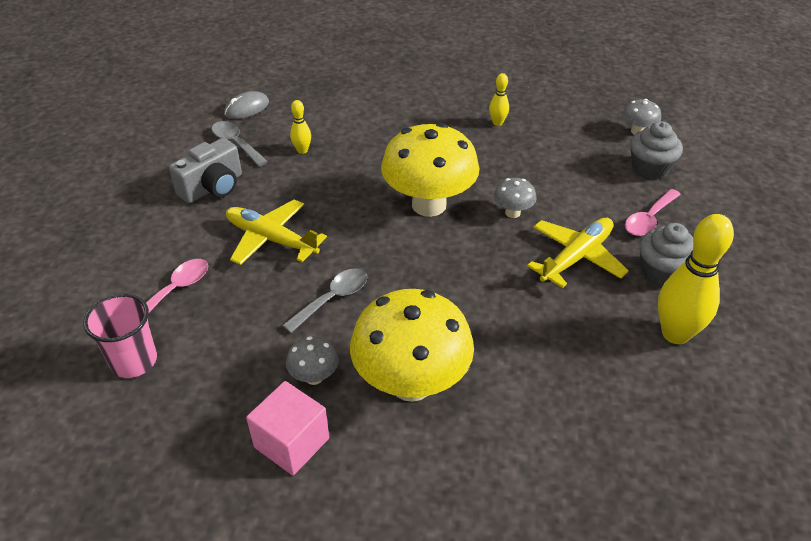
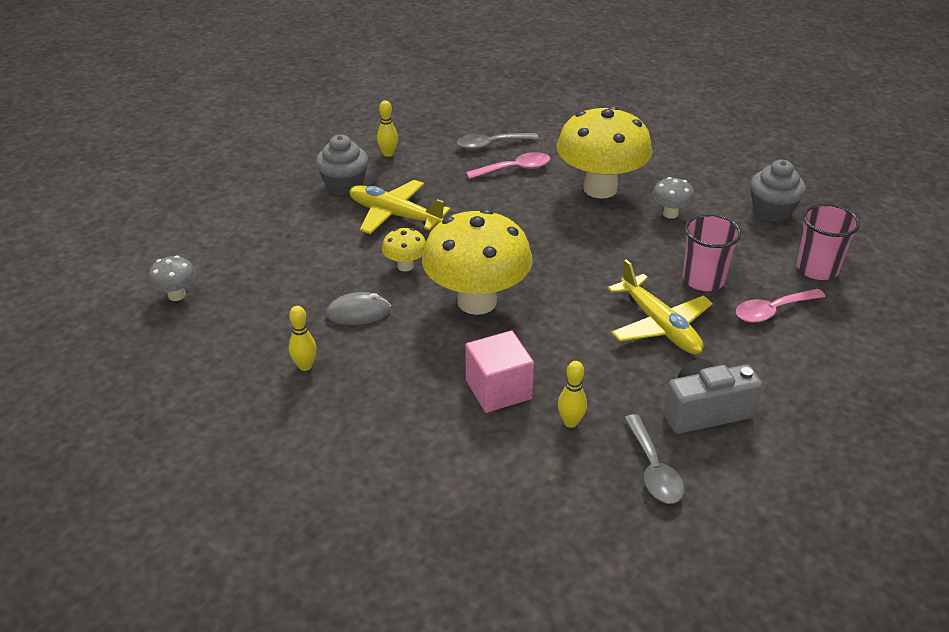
camera: 150 degrees left, 5 degrees down
grey mouse [224,91,269,119] -> grey mouse moved to [326,292,391,325]
pink cube [246,381,329,476] -> pink cube moved to [466,331,534,413]
grey spoon [282,269,367,333] -> grey spoon moved to [457,133,539,150]
grey mushroom [494,178,536,218] -> yellow mushroom [382,228,426,271]
yellow plane [527,218,629,288] -> yellow plane turned 45 degrees clockwise [349,180,451,234]
pink spoon [625,189,681,236] -> pink spoon moved to [466,152,550,179]
grey cupcake [630,121,683,180] -> grey cupcake moved to [750,160,806,222]
yellow bowling pin [658,214,734,344] -> yellow bowling pin [377,100,398,157], size x0.48
none -> pink cup [683,214,742,291]

